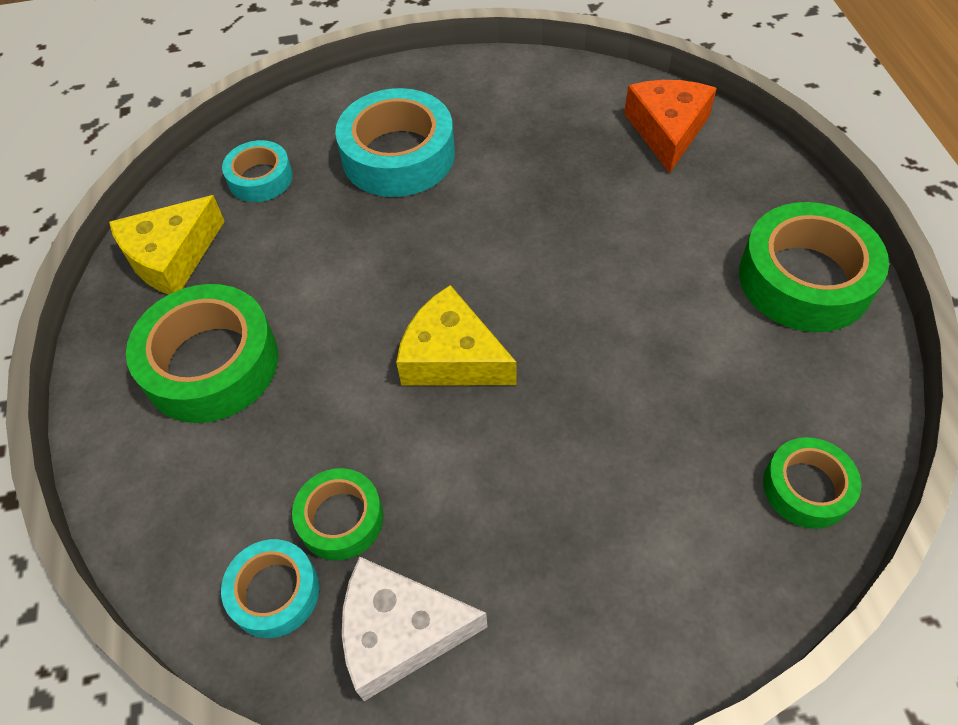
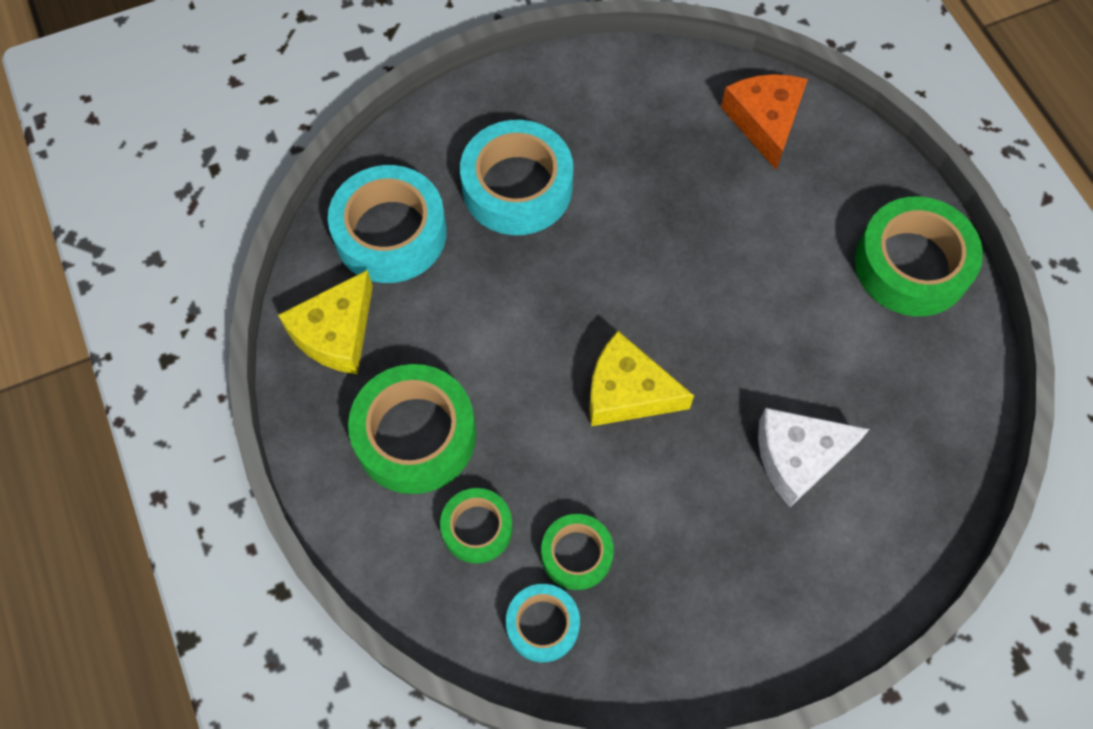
camera: 15 degrees left, 10 degrees up
turquoise tape [222,140,293,202] -> turquoise tape [328,165,447,283], size x1.78
white cheese [342,557,488,701] -> white cheese moved to [758,408,869,507]
green tape [763,437,861,529] -> green tape moved to [440,488,513,564]

